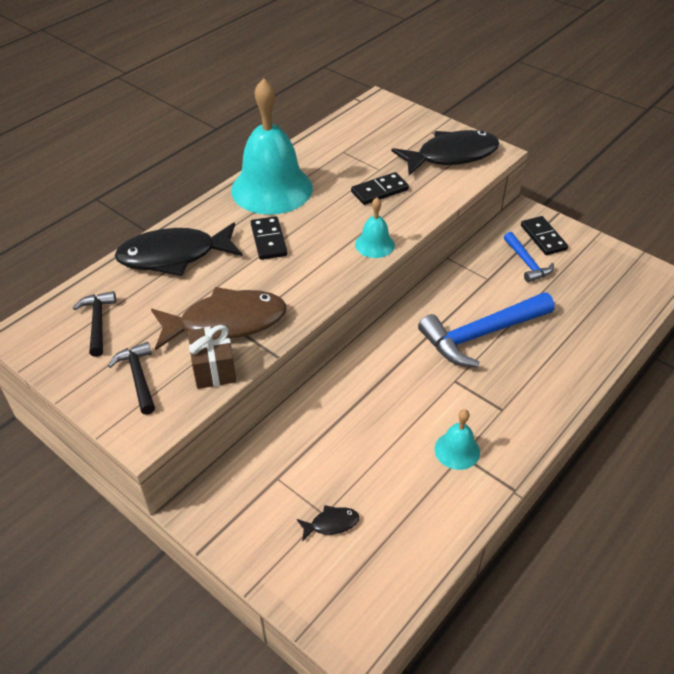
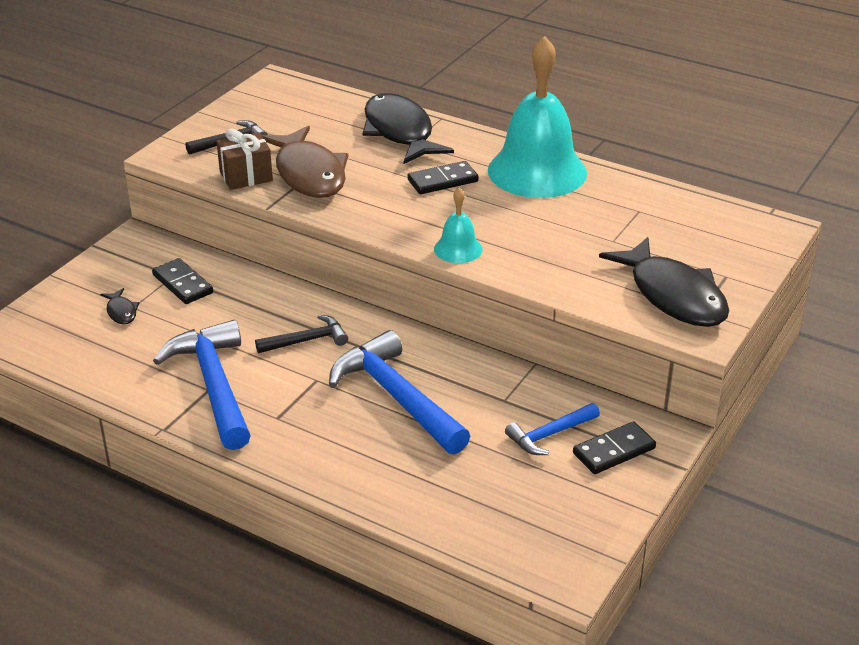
camera: 80 degrees right, 10 degrees down
black hammer [73,291,116,357] -> black hammer moved to [255,315,348,353]
black domino [351,172,409,205] -> black domino moved to [152,258,213,304]
turquoise bell [434,409,480,470] -> blue hammer [153,320,251,450]

